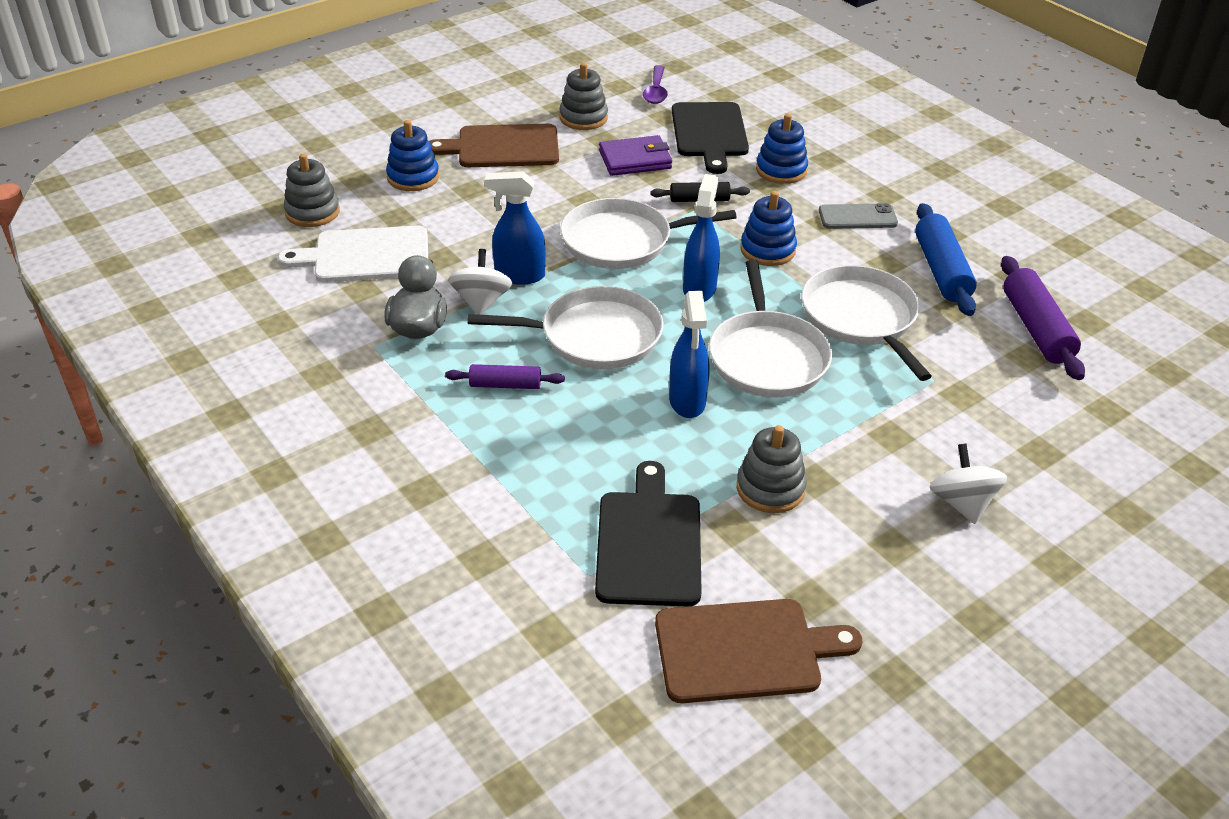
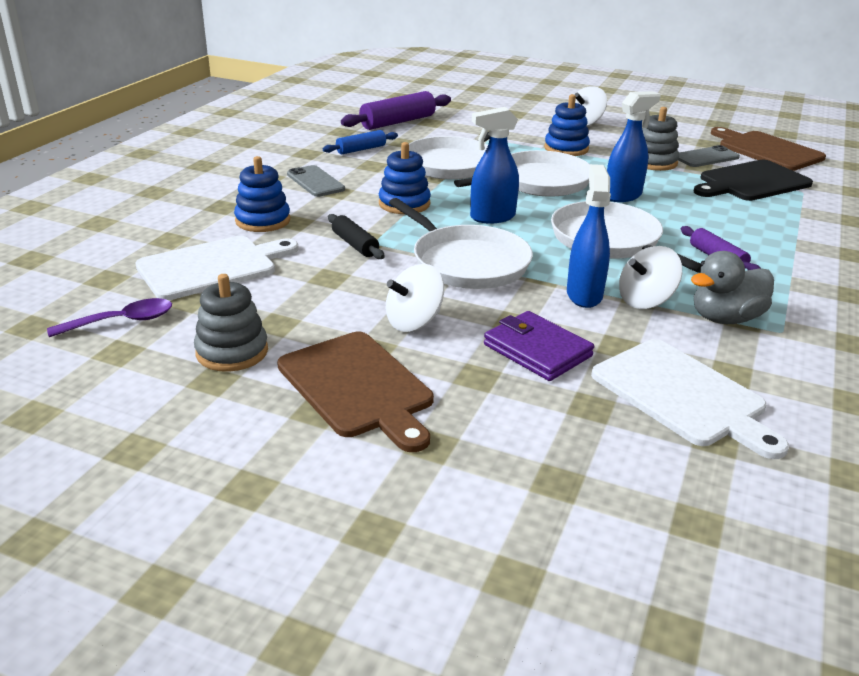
camera: 120 degrees left, 10 degrees down
grey stacking toy [284,154,340,227] -> none
blue stacking toy [386,120,439,191] -> blue stacking toy moved to [544,94,590,156]
blue spray bottle [485,171,546,285] -> blue spray bottle turned 150 degrees counterclockwise [567,164,611,308]
purple wallet [599,135,672,176] -> purple wallet moved to [484,311,594,381]
black cutting board [672,102,749,174] -> white cutting board [135,236,299,300]
blue rolling pin [915,203,977,316] -> blue rolling pin [323,130,398,155], size x0.59
none -> white spinning top [386,264,444,332]
none -> grey phone [678,145,740,167]

